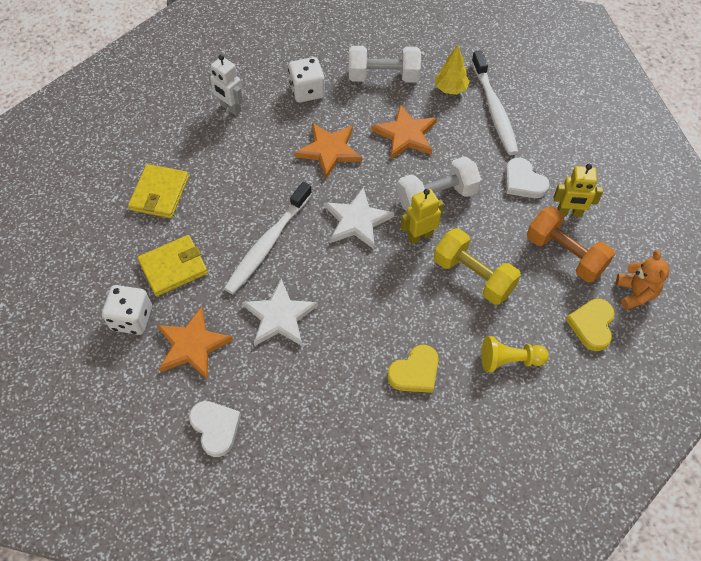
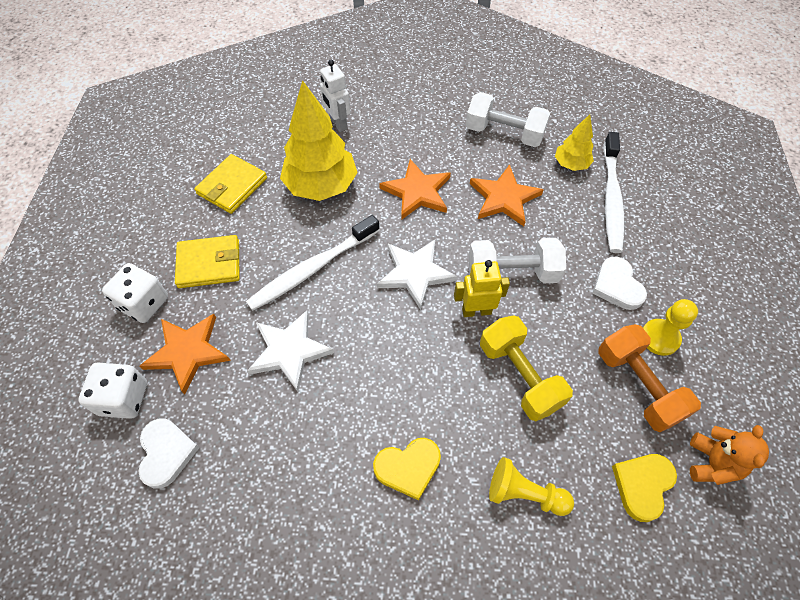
camera: 20 degrees right, 0 degrees up
white dice [288,57,325,103] -> white dice moved to [78,362,147,419]
yellow robot [554,164,603,217] -> yellow pawn [643,299,698,356]
none -> yellow tree [280,80,358,201]

